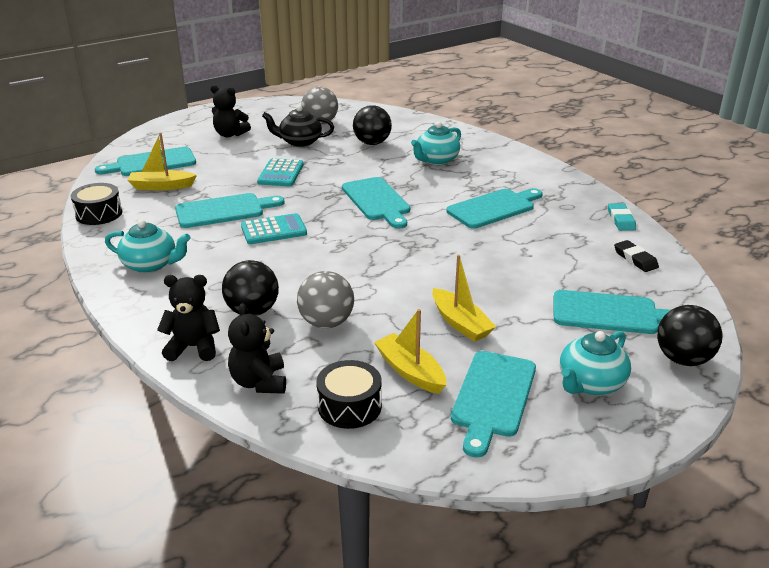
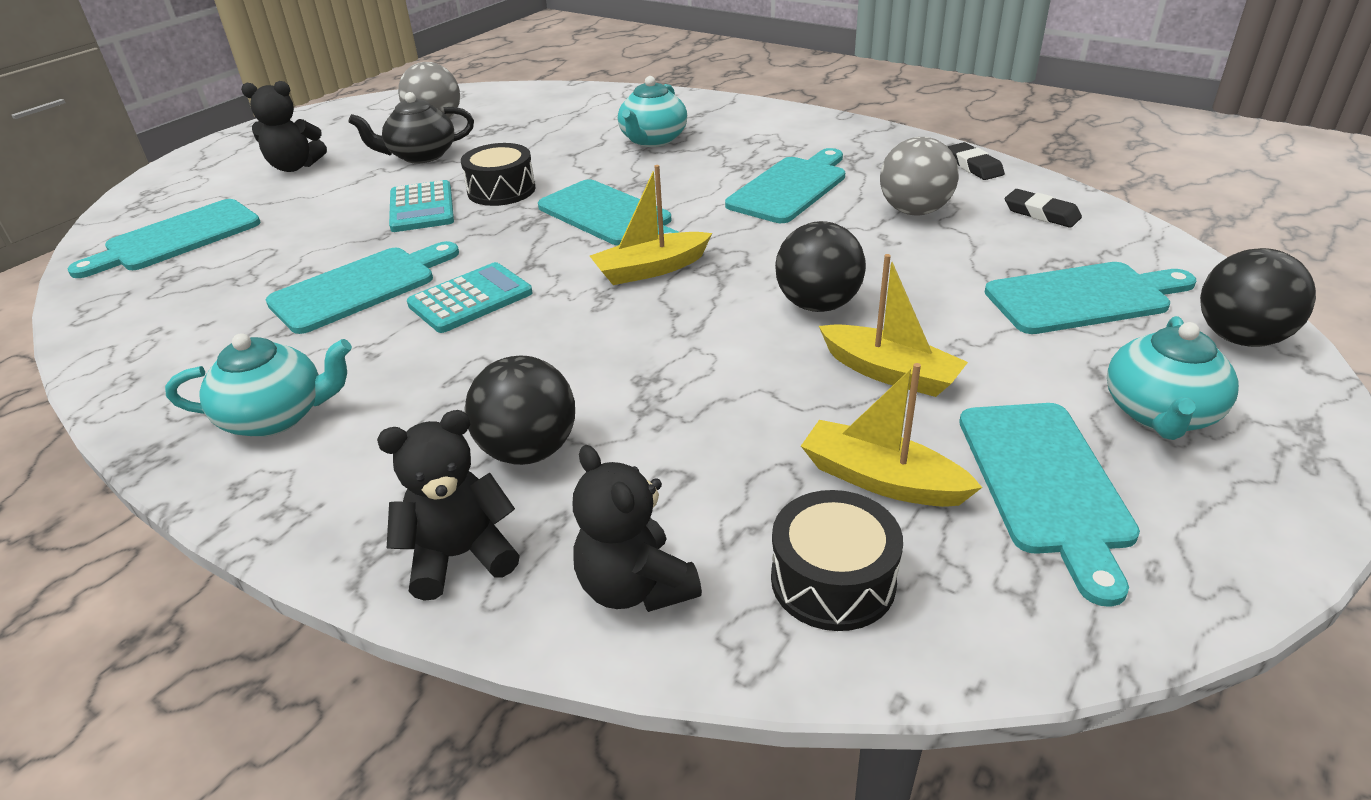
camera: 20 degrees left, 5 degrees up
black drum [71,183,122,225] -> black drum moved to [461,143,536,206]
yellow boat [127,133,197,190] -> yellow boat moved to [590,165,712,285]
grey ball [297,271,354,328] -> grey ball moved to [880,137,958,215]
black ball [353,105,392,145] -> black ball moved to [775,221,866,312]
turquoise eraser [608,203,636,231] -> black eraser [947,142,1005,180]

